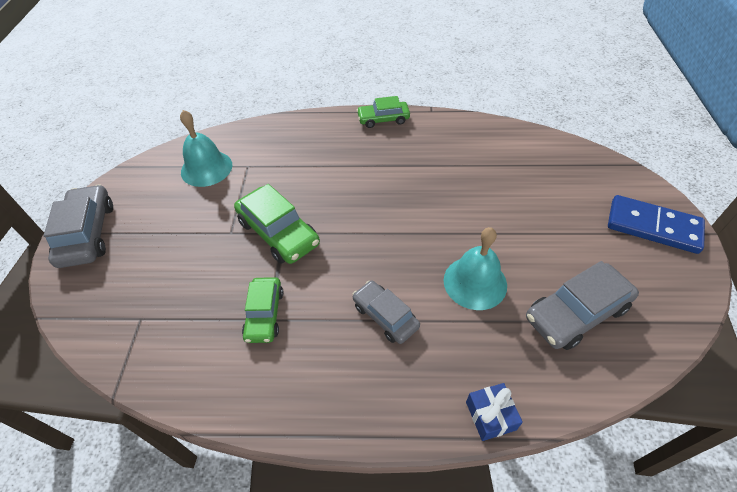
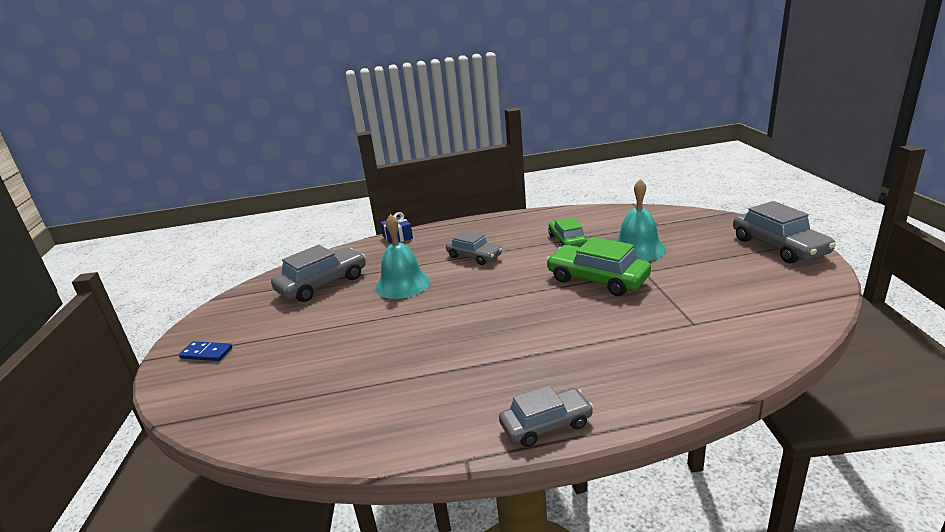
camera: 170 degrees right, 25 degrees down
turquoise bell [180,110,232,187] -> turquoise bell moved to [616,179,666,261]
green car [357,96,410,128] -> grey car [499,385,593,447]
blue domino [608,195,705,254] -> blue domino [179,341,232,361], size x0.50

